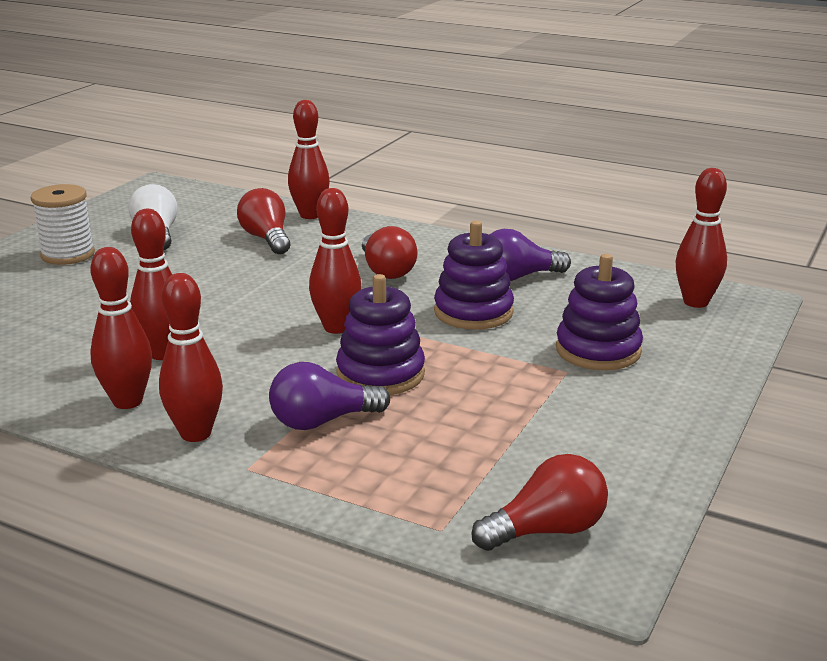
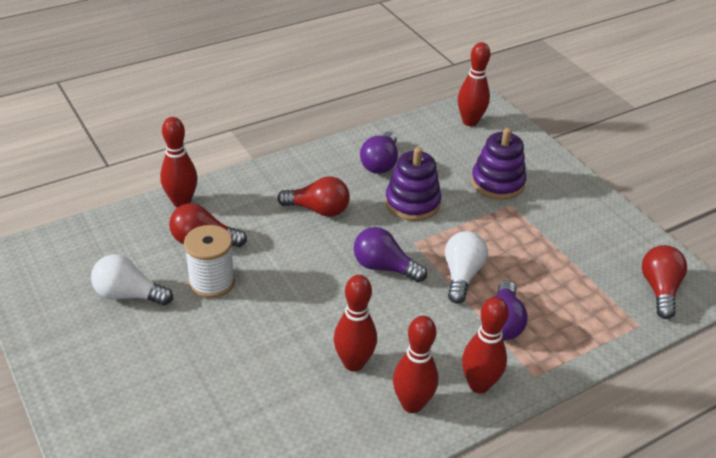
camera: 60 degrees left, 15 degrees up
white spool [31,184,95,265] -> white spool moved to [184,225,235,298]
red bowling pin [309,188,362,334] -> purple light bulb [354,227,427,283]
purple stacking toy [336,274,425,395] -> white light bulb [445,231,488,304]

